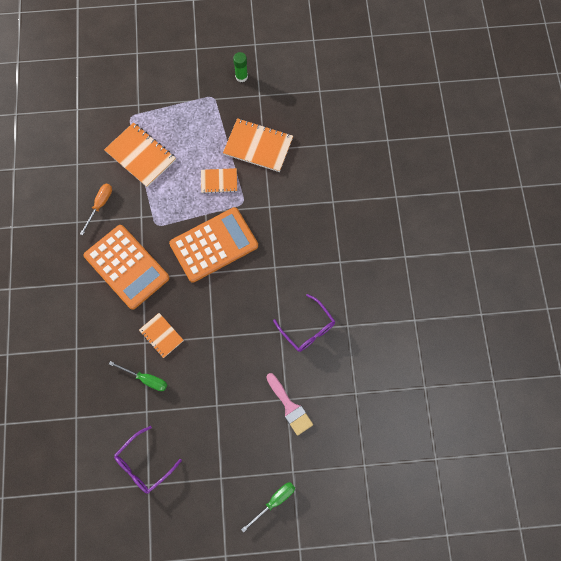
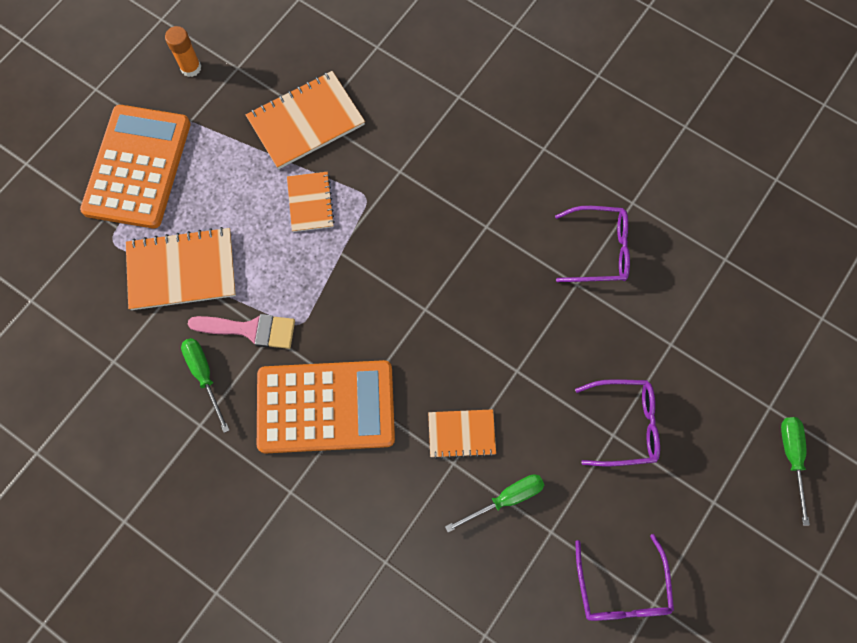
camera: 50 degrees left, 0 degrees up
orange screwdriver [80,184,112,235] -> green screwdriver [181,338,229,433]
orange calculator [169,207,258,283] -> orange calculator moved to [80,105,191,228]
orange notebook [201,168,237,194] -> orange notebook turned 45 degrees counterclockwise [287,172,335,232]
green glue stick [233,52,248,82] -> orange glue stick [165,26,201,77]
pink brush [266,373,313,436] -> pink brush moved to [188,314,295,349]
none -> purple glasses [575,379,660,466]

